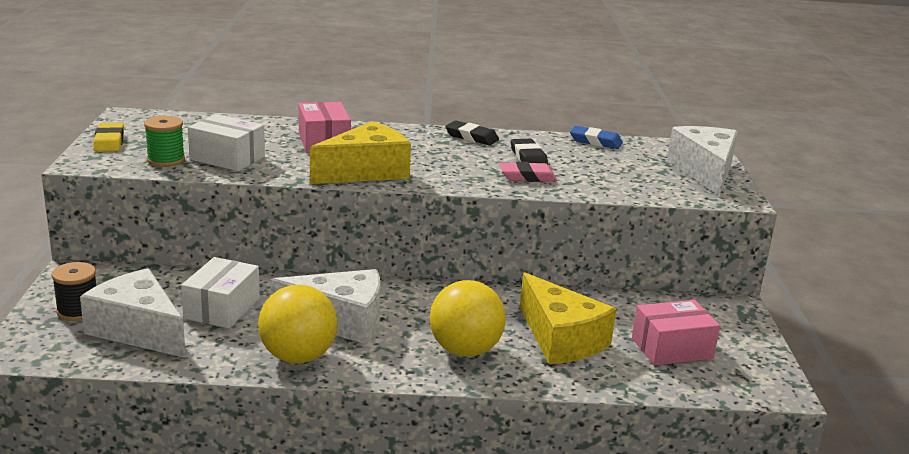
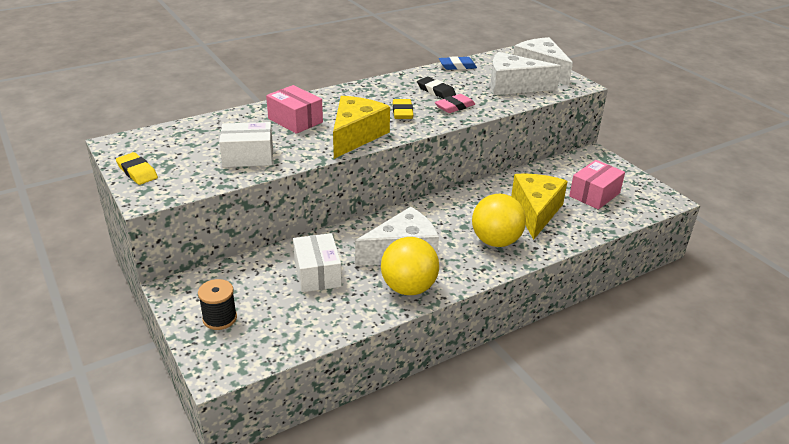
camera: 30 degrees left, 10 degrees up
white cheese [80,268,186,358] -> white cheese moved to [490,52,561,95]
green spool [144,116,185,167] -> none
black eraser [445,120,499,145] -> none
yellow cheese [520,273,616,365] -> yellow cheese turned 105 degrees counterclockwise [511,174,568,240]
none -> yellow eraser [393,99,413,119]

